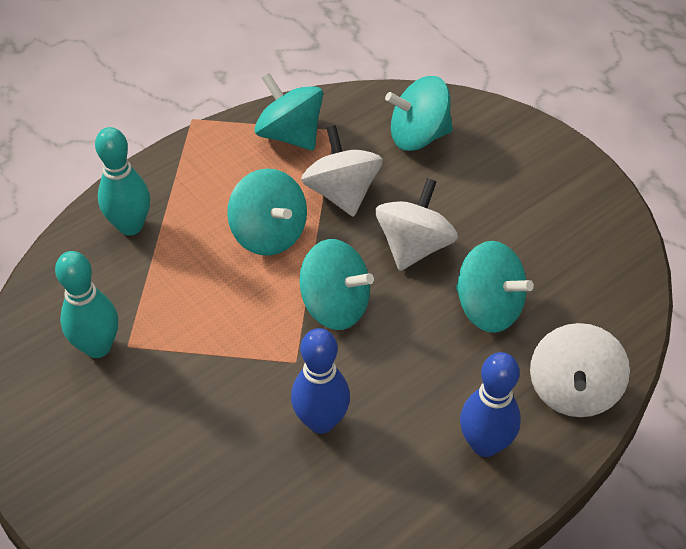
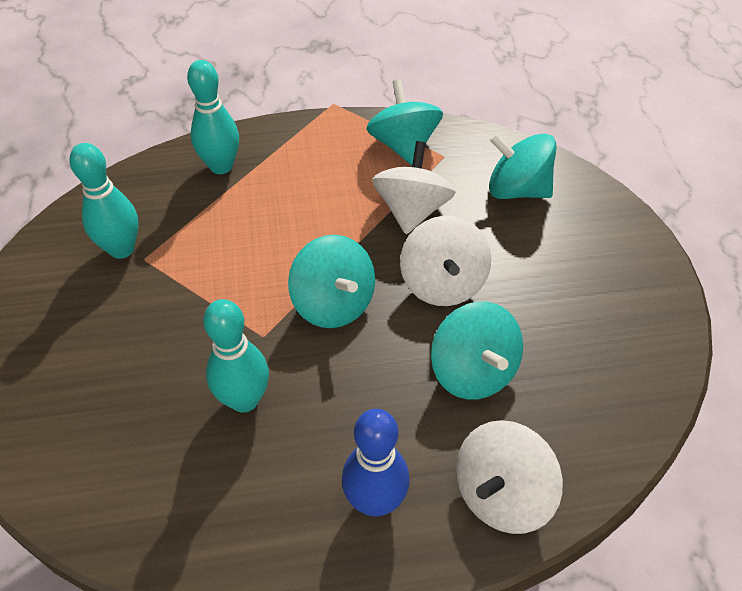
camera: 30 degrees right, 0 degrees up
turquoise spinning top [227,168,307,256] -> none
blue bowling pin [291,328,350,434] -> turquoise bowling pin [203,299,269,413]
white spinning top [375,178,458,271] -> white spinning top turned 120 degrees clockwise [400,216,491,306]

